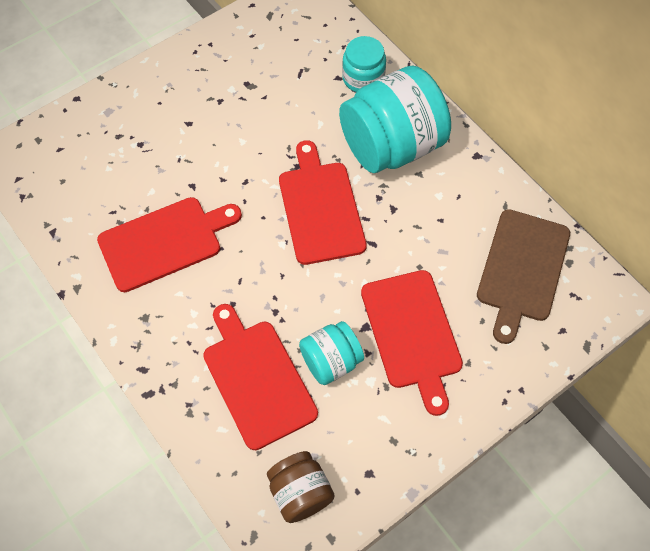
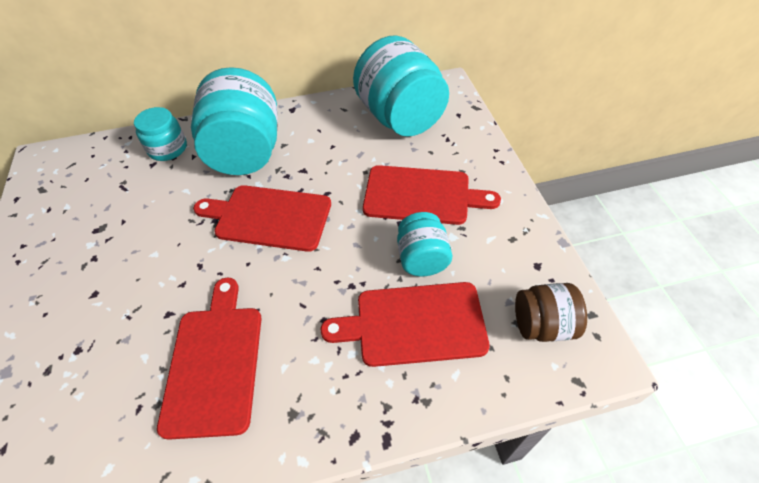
camera: 65 degrees left, 10 degrees down
brown cutting board [477,209,570,344] -> turquoise jar [353,35,449,137]

